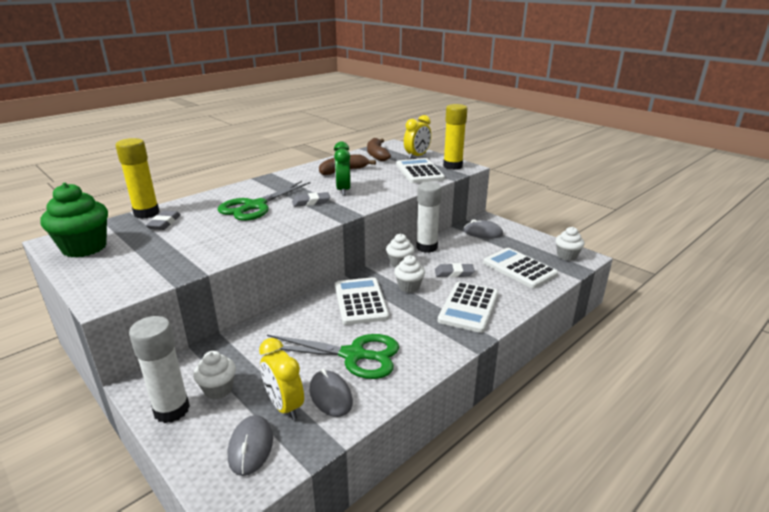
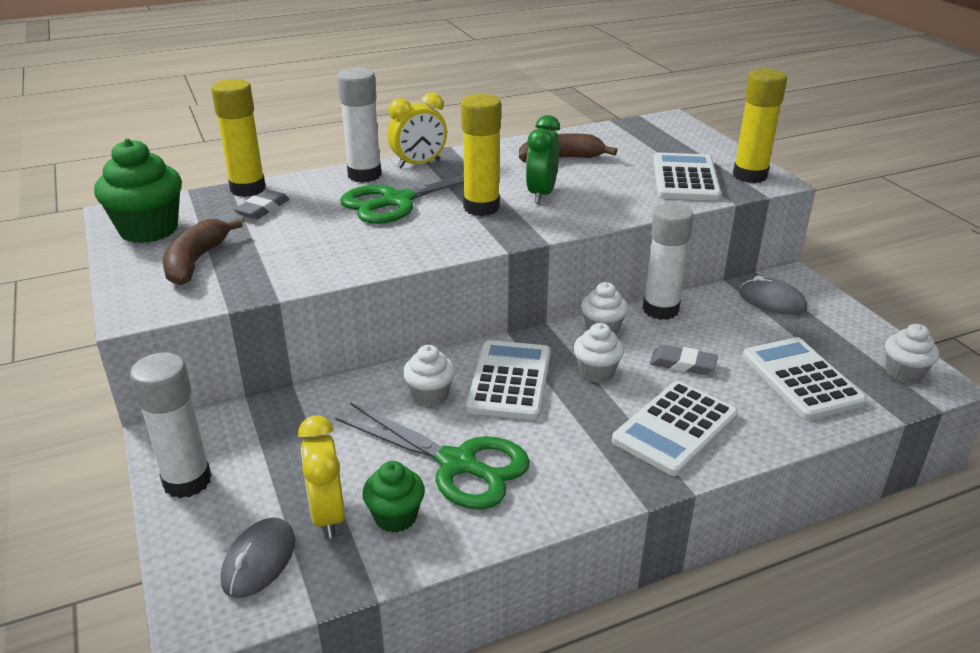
camera: 20 degrees right, 5 degrees up
white cupcake [193,351,236,399] -> white cupcake moved to [403,345,455,407]
grey eraser [292,192,330,207] -> yellow glue stick [461,94,501,216]
grey mouse [309,369,353,417] -> green cupcake [362,461,425,533]
brown banana [367,138,391,161] -> brown banana moved to [163,219,243,285]
yellow clock [404,115,431,159] -> yellow clock moved to [388,92,447,169]
none -> white glue stick [337,68,382,183]

